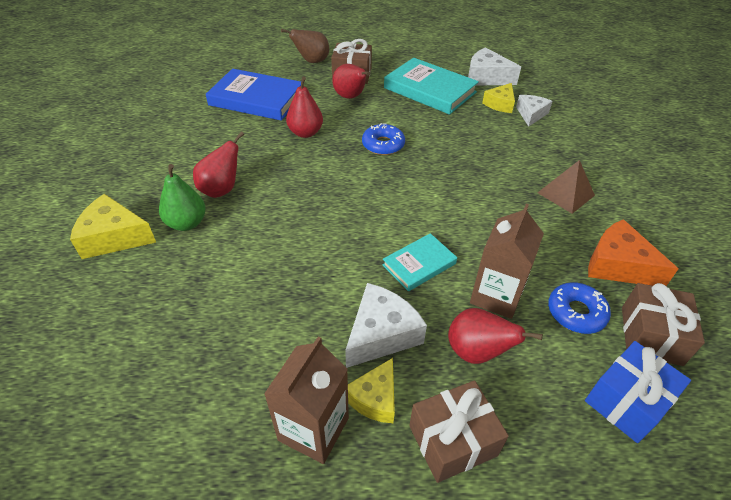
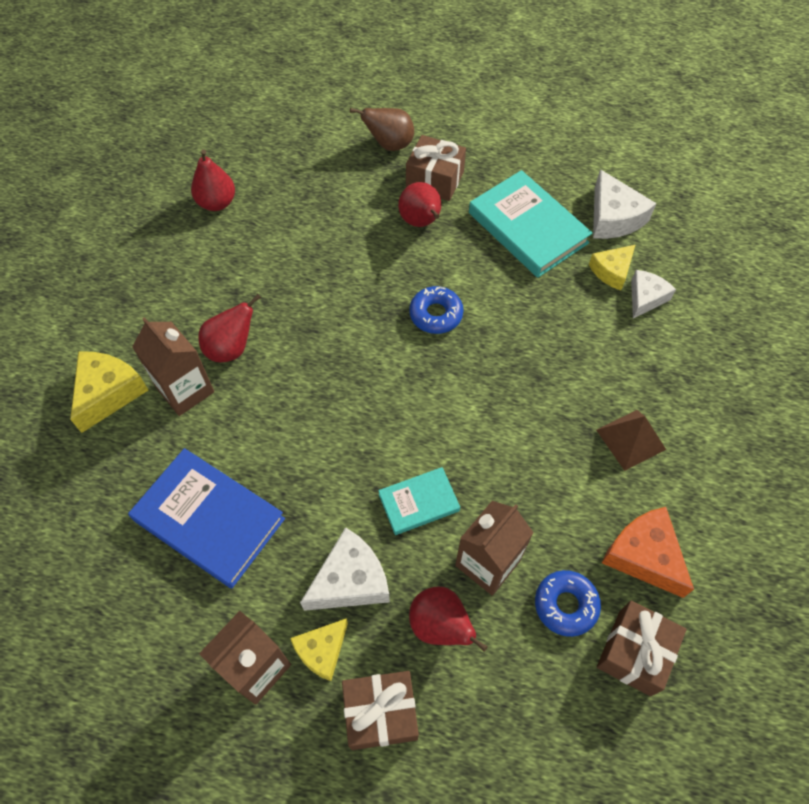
camera: 15 degrees right, 15 degrees up
yellow cheese [70,194,156,259] -> yellow cheese turned 90 degrees clockwise [70,352,148,433]
green pear [159,164,206,231] -> brown carton [132,317,214,416]
blue book [206,69,301,121] -> blue book moved to [128,448,285,588]
red pear [286,76,323,138] -> red pear moved to [191,149,235,211]
white cheese [468,47,521,86] -> white cheese turned 150 degrees counterclockwise [593,169,656,239]
blue gift [585,341,691,443] -> none

